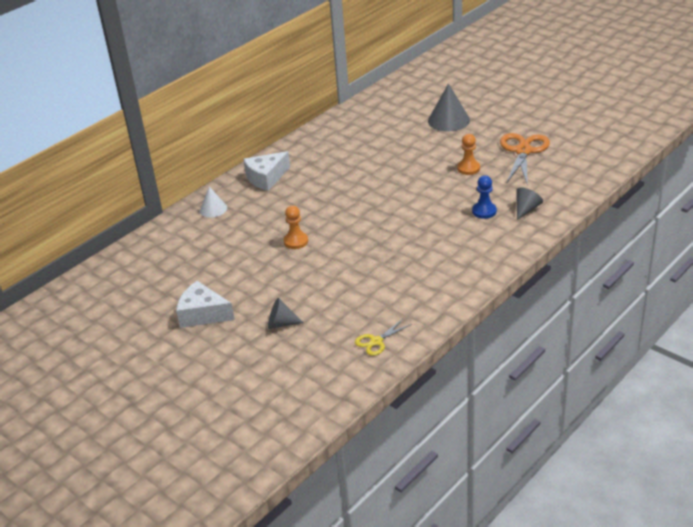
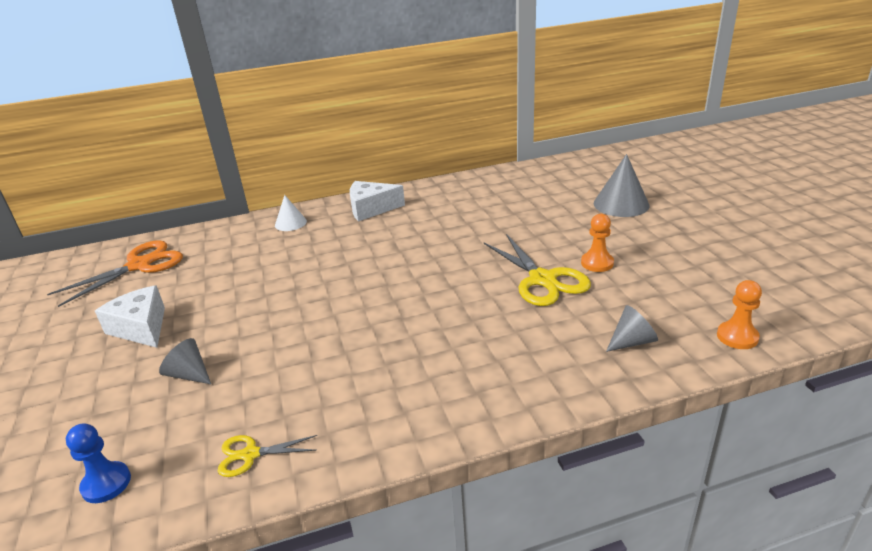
camera: 30 degrees right, 5 degrees down
orange pawn [284,205,308,249] -> orange pawn moved to [717,280,762,349]
blue pawn [472,175,497,219] -> blue pawn moved to [66,423,131,503]
orange scissors [500,133,550,186] -> orange scissors moved to [47,240,183,307]
none -> yellow scissors [484,234,591,306]

